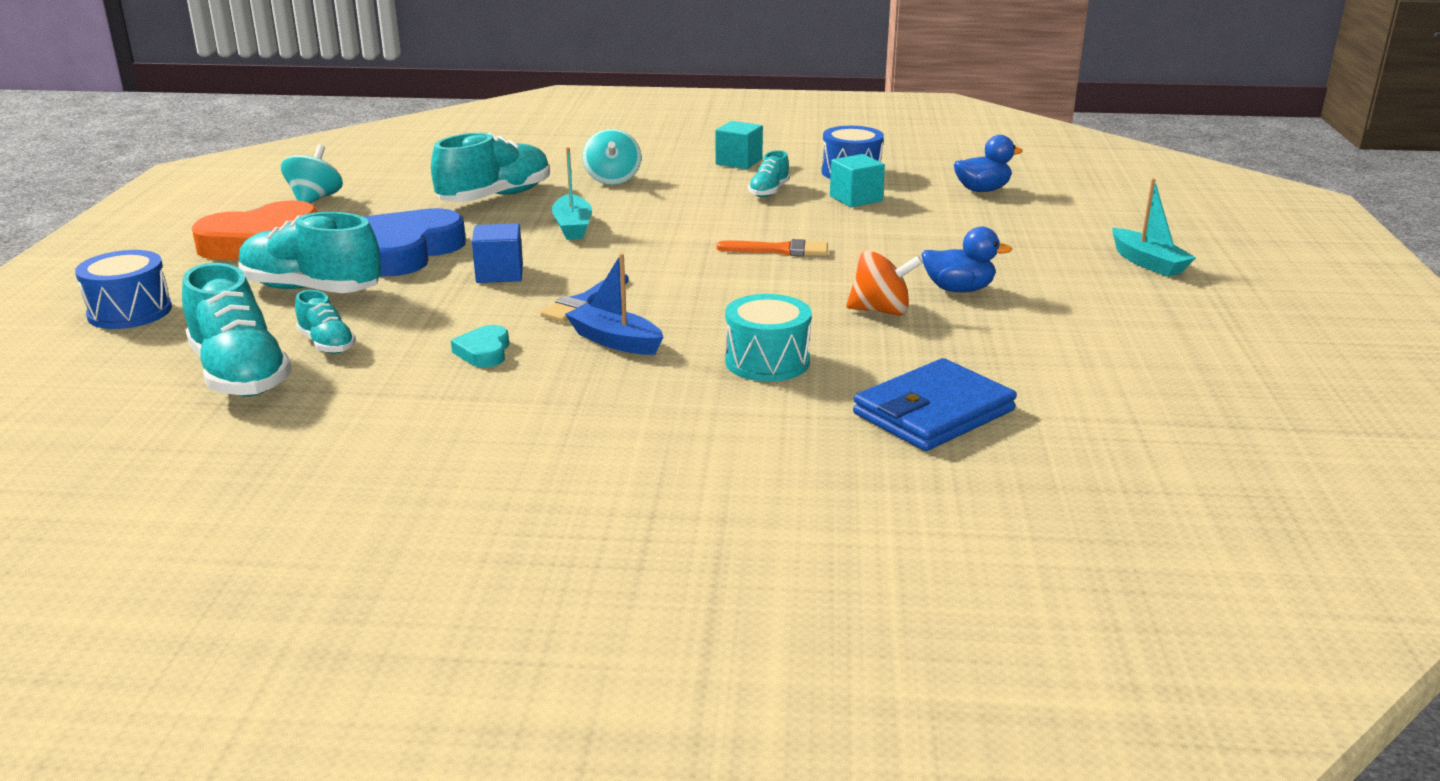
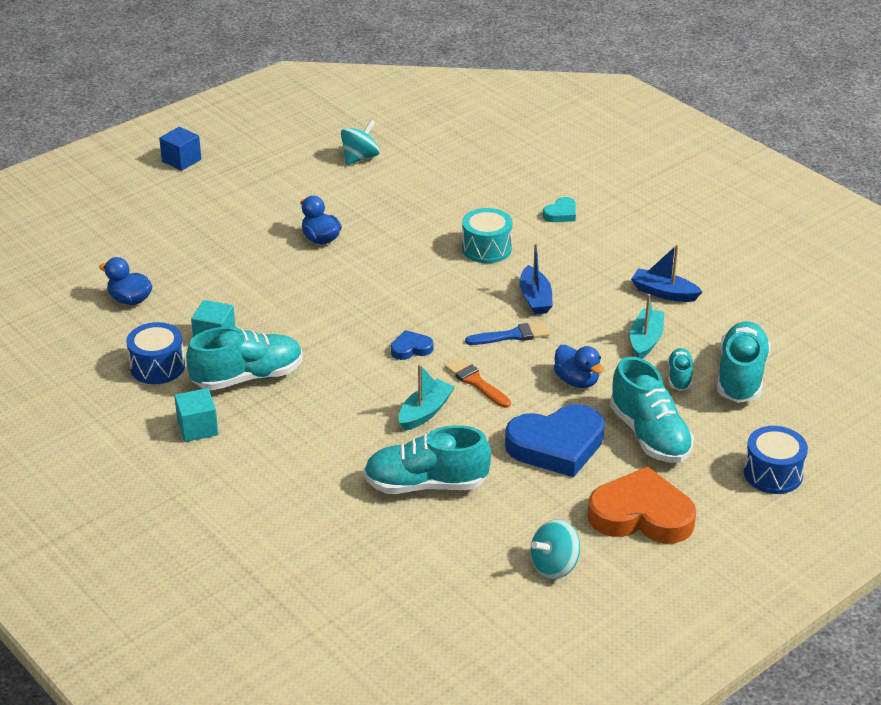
camera: 135 degrees left, 10 degrees up
turquoise heart [451,325,509,367] -> turquoise heart moved to [543,197,576,222]
blue cube [472,223,523,283] -> blue cube moved to [159,127,201,171]
turquoise spinning top [582,129,641,185] -> turquoise spinning top moved to [341,120,380,165]
orange brush [716,239,828,256] -> orange brush moved to [445,357,511,408]
turquoise shoe [748,150,790,197] -> turquoise shoe [186,327,303,390], size x1.93
orange spinning top [846,250,923,316] -> none
blue wallet [853,358,1017,451] -> none
turquoise boat [1112,178,1196,277] -> turquoise boat moved to [630,294,664,359]
none -> blue heart [391,330,433,360]
none -> blue duck [554,345,604,388]
none -> blue boat [631,244,703,302]

